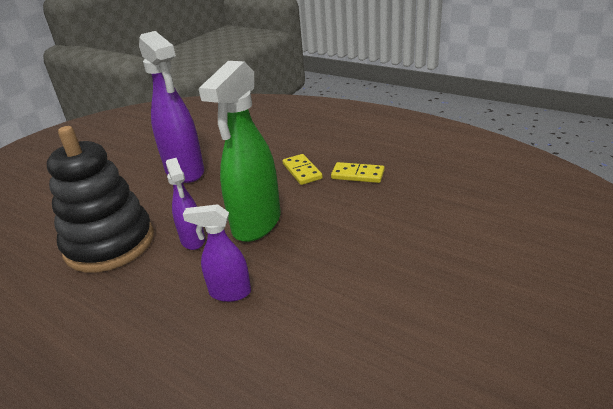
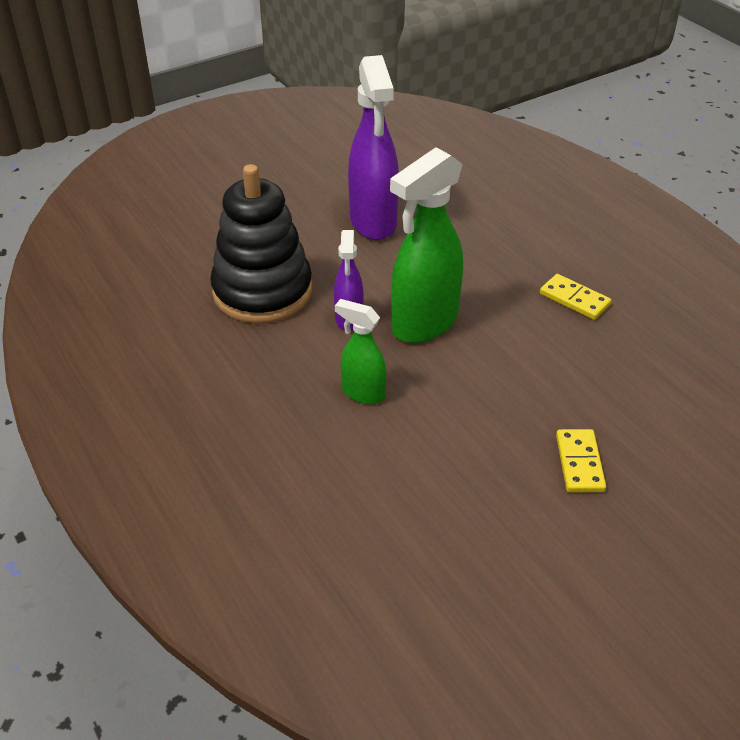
camera: 20 degrees right, 10 degrees up
purple spray bottle [183,204,251,302] -> green spray bottle [335,299,386,404]
yellow domino [283,154,323,185] -> yellow domino moved to [556,429,606,492]

